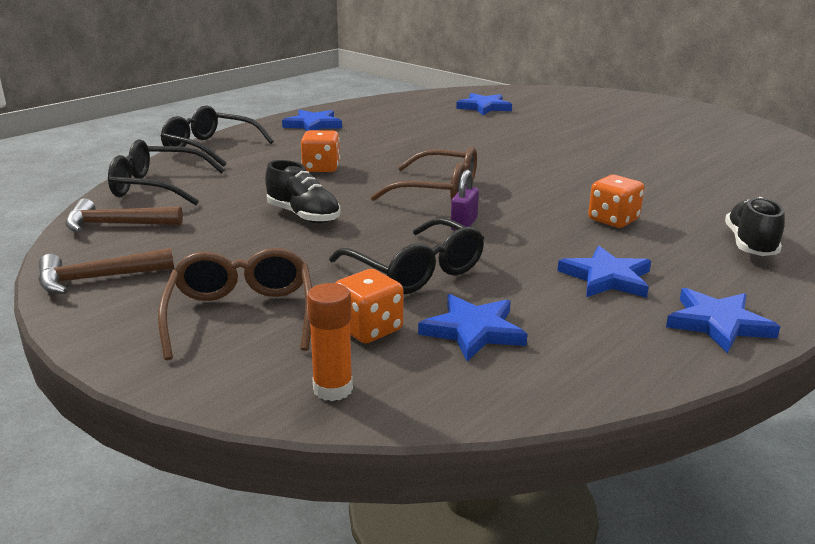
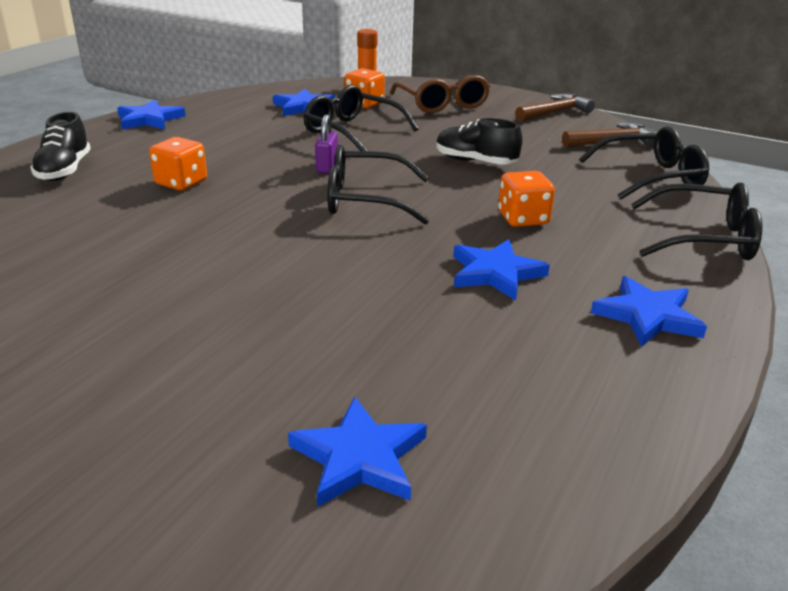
camera: 165 degrees right, 5 degrees up
brown glasses [371,147,477,201] -> black glasses [328,145,429,225]
blue star [557,246,651,298] -> blue star moved to [453,239,550,301]

